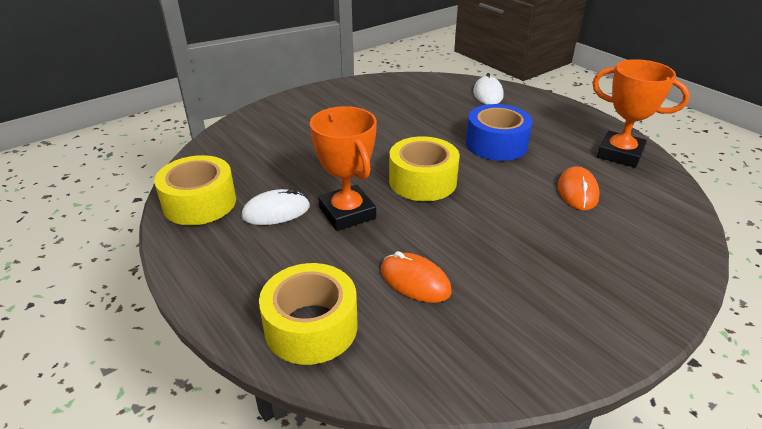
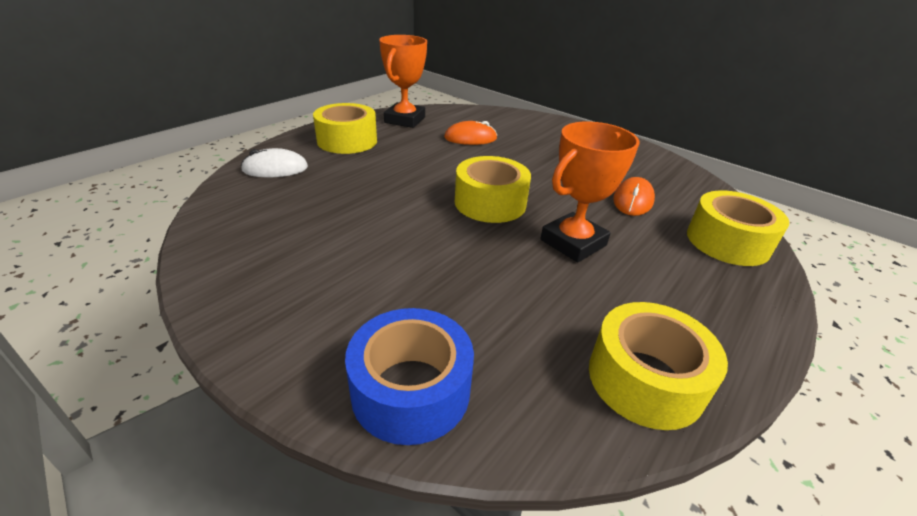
camera: 105 degrees left, 0 degrees up
white mouse [241,189,310,225] -> none
blue tape [466,104,533,161] -> blue tape moved to [345,308,474,445]
none -> yellow tape [313,103,377,154]

